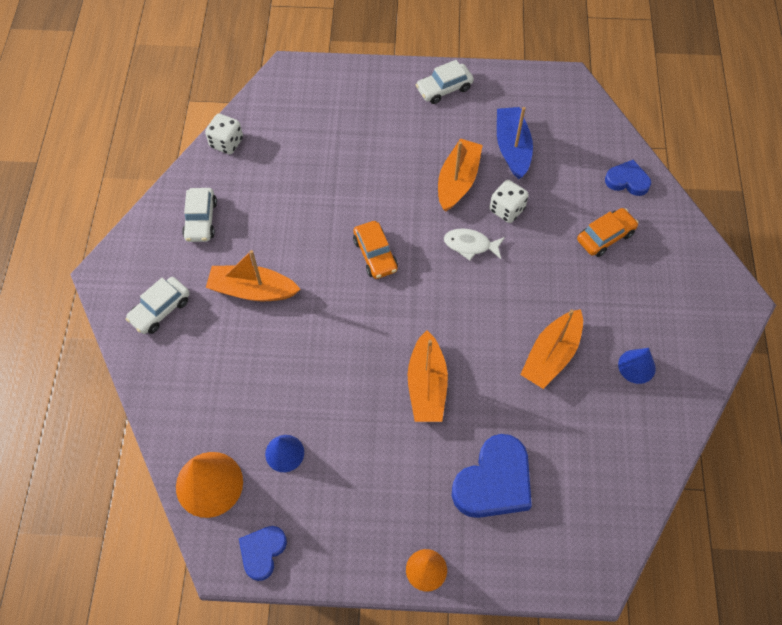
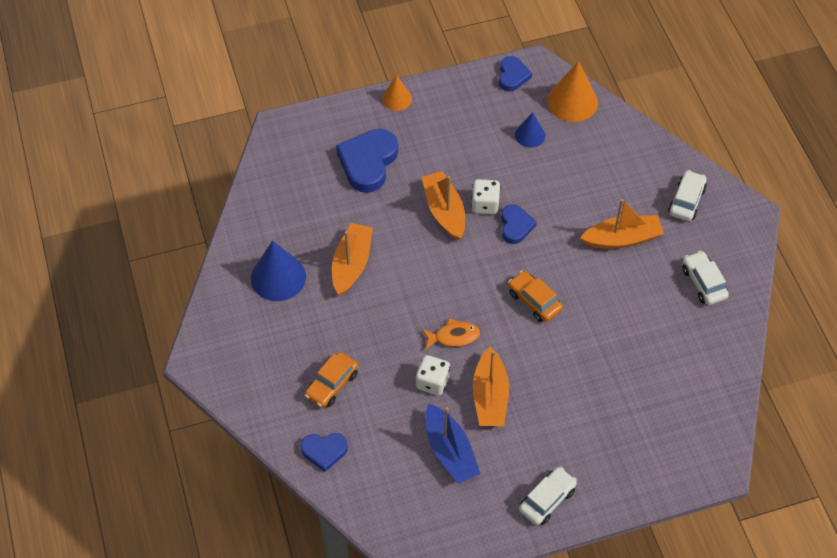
camera: 160 degrees right, 5 degrees down
white dice [205,114,243,154] -> white dice moved to [471,179,501,214]
white fish [444,228,505,261] -> orange fish [422,318,480,350]
blue cone [618,348,656,384] -> blue cone [251,241,306,301], size x1.69
none -> blue heart [501,204,537,244]

